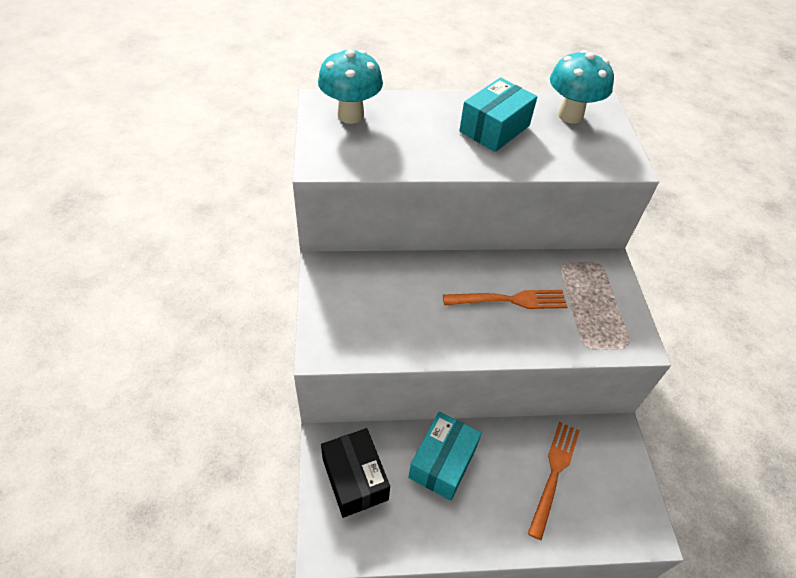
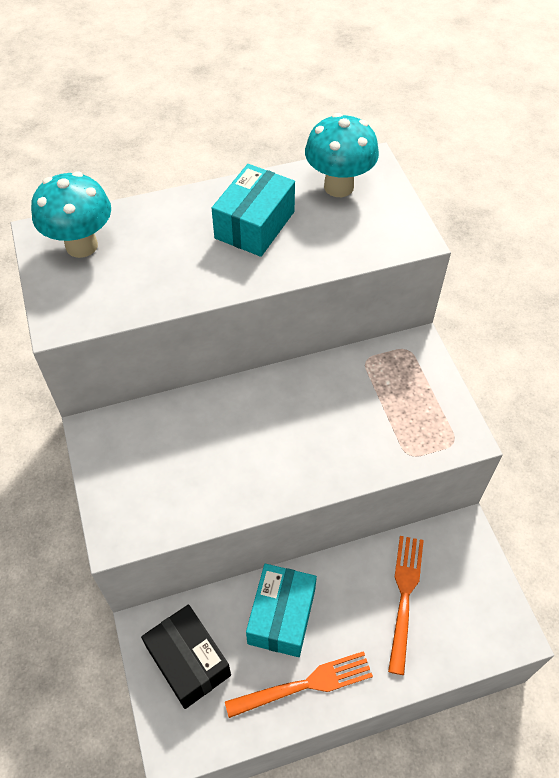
camera: 10 degrees left, 5 degrees up
orange fork [443,290,567,309] -> orange fork moved to [225,651,373,718]

